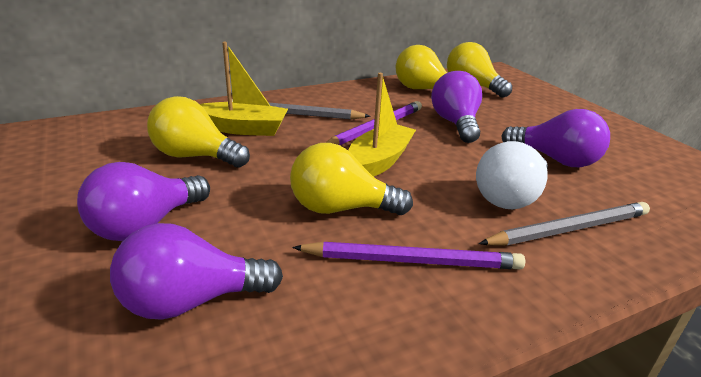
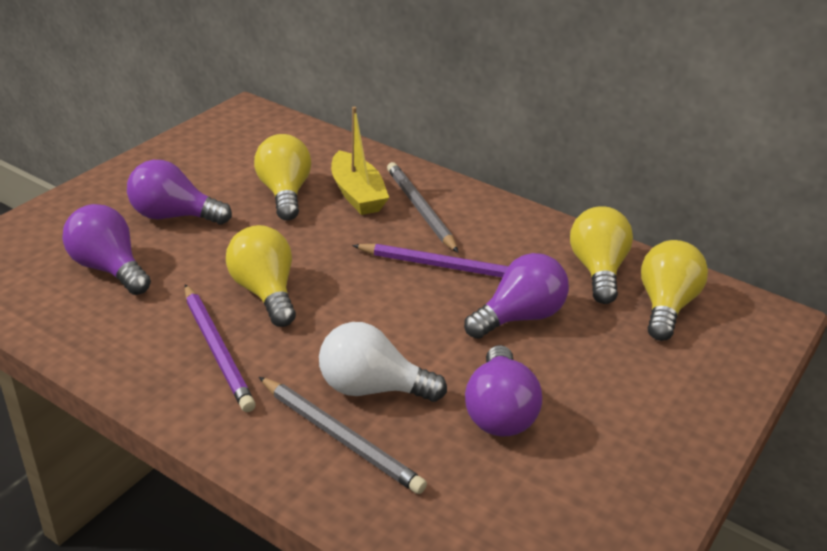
camera: 60 degrees right, 5 degrees up
yellow boat [348,73,416,177] -> none

